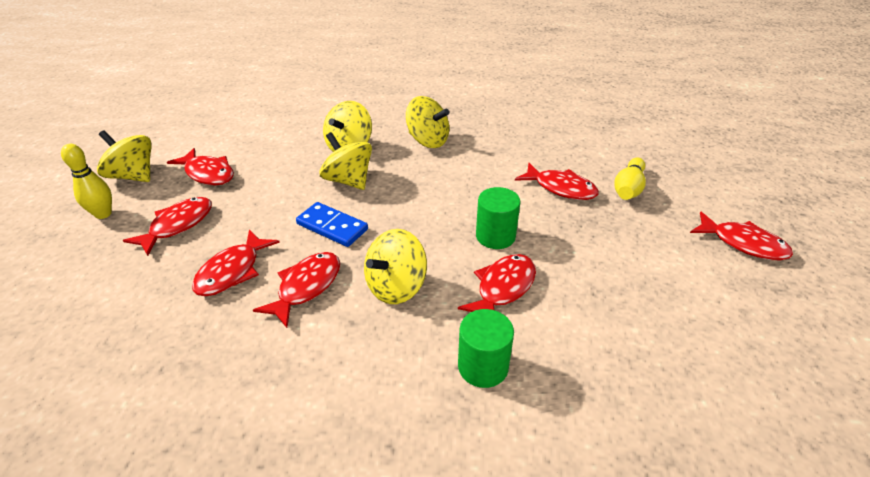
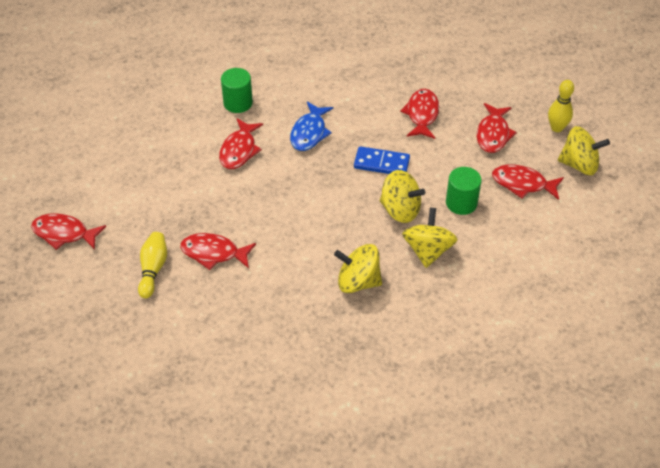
camera: 160 degrees right, 10 degrees up
red fish [253,252,340,328] -> none
yellow spinning top [364,229,427,304] -> blue fish [290,101,333,151]
green cylinder [476,187,520,249] -> green cylinder moved to [446,167,482,215]

